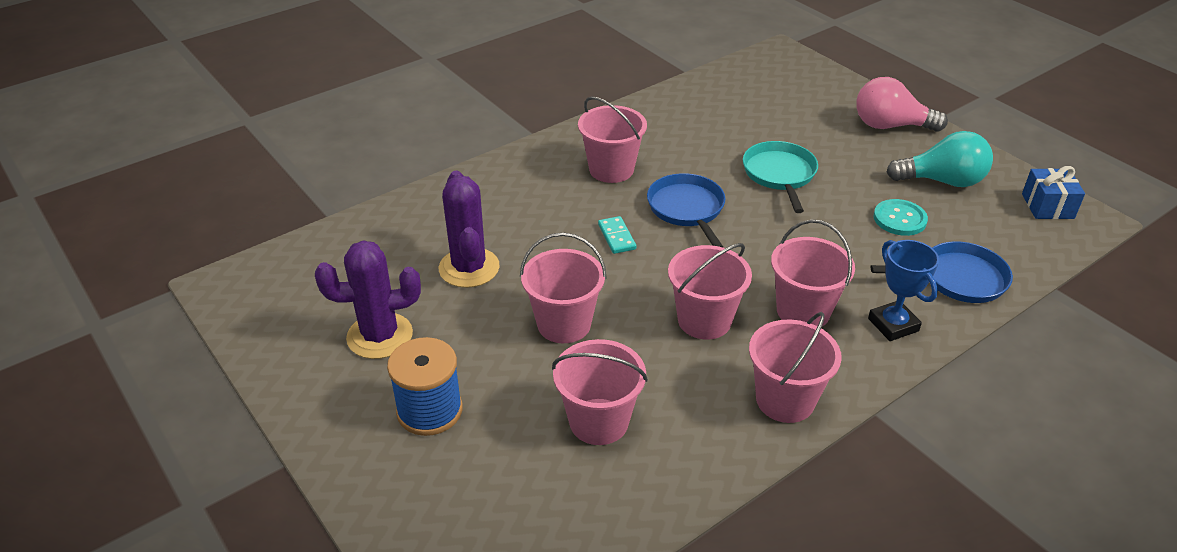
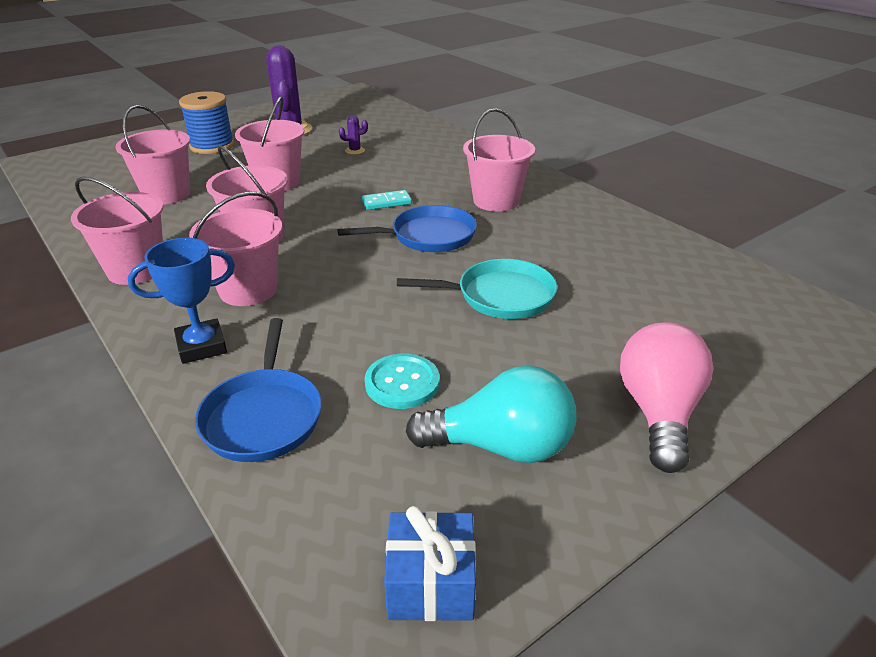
camera: 90 degrees right, 5 degrees down
purple cactus [439,170,500,288] -> purple cactus [339,115,368,155], size x0.42
turquoise light bulb [887,131,993,187] -> turquoise light bulb turned 90 degrees counterclockwise [406,366,577,463]

